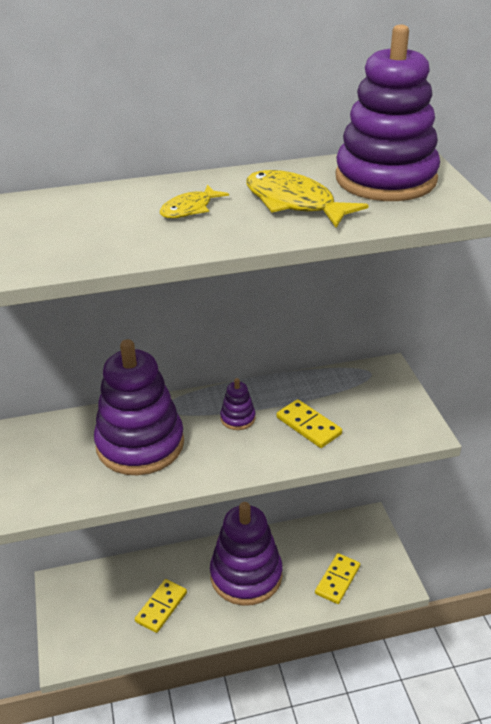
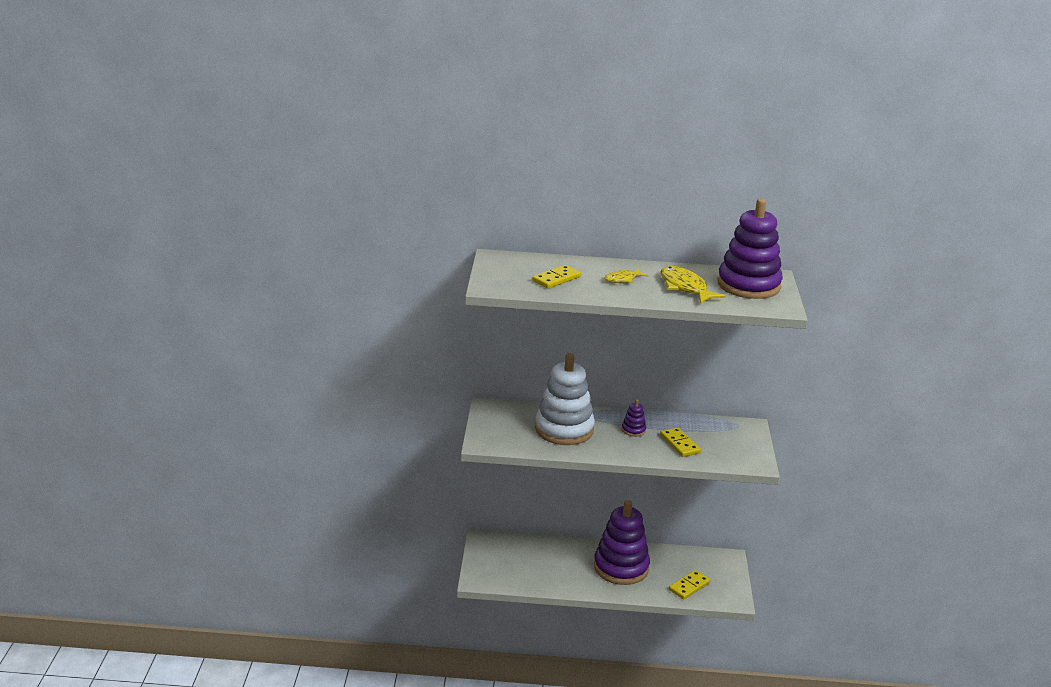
camera: 15 degrees right, 10 degrees down
purple stacking toy [94,339,184,475] -> white stacking toy [535,353,595,445]
yellow domino [135,579,187,633] -> yellow domino moved to [532,265,581,289]

